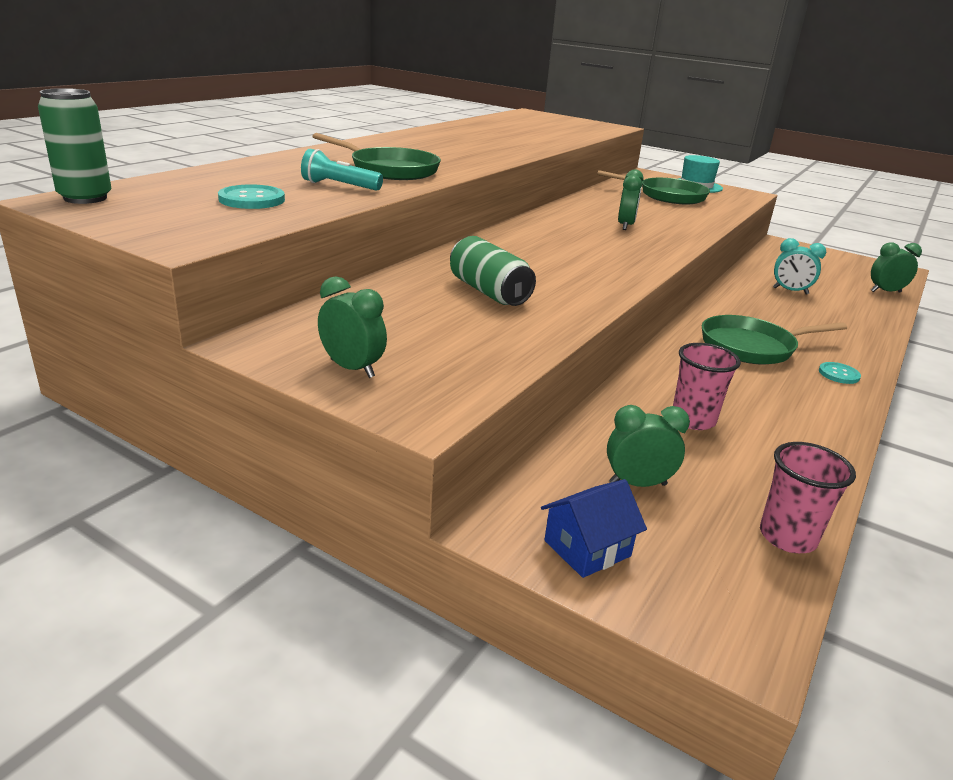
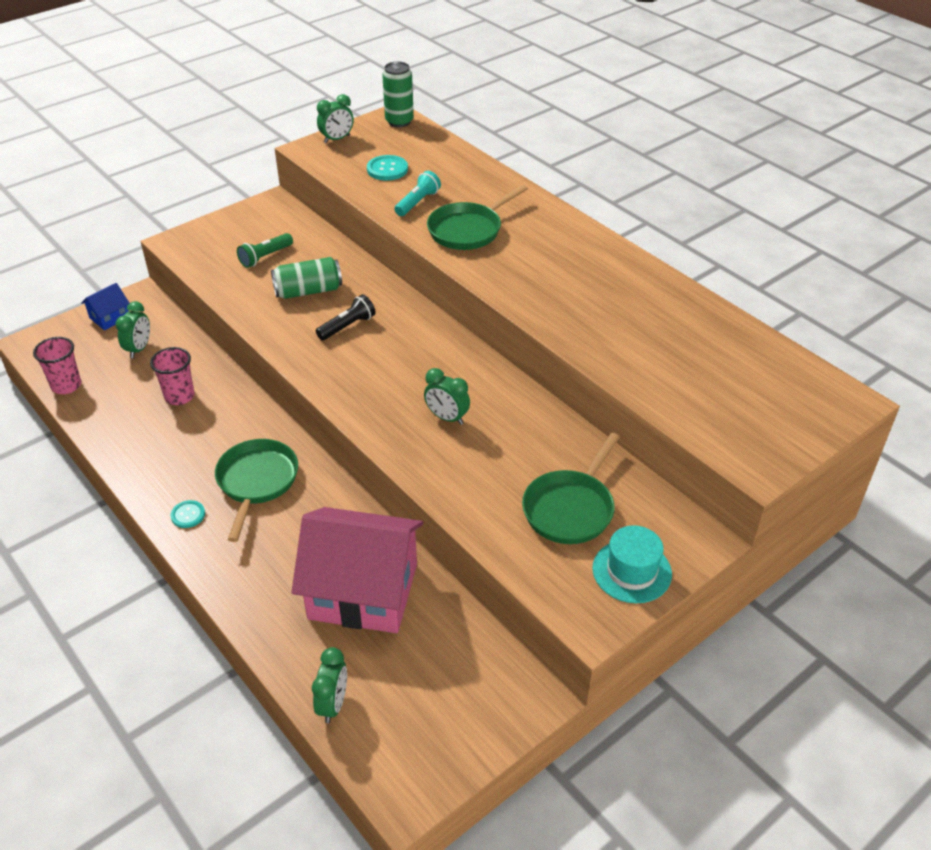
camera: 110 degrees right, 15 degrees up
green clock [318,277,387,378] -> green clock moved to [317,94,354,143]
blue house [541,479,647,578] -> blue house turned 60 degrees clockwise [81,283,129,330]
turquoise clock [773,238,826,295] -> pink house [292,507,423,633]
none -> green flashlight [237,233,293,268]
none -> black flashlight [316,294,376,340]

